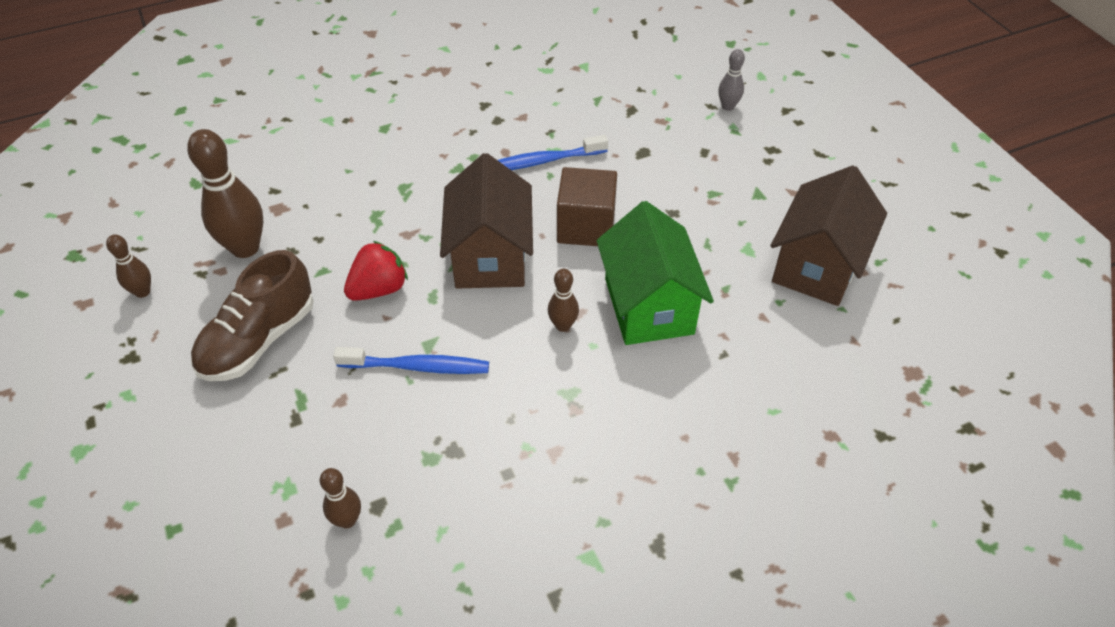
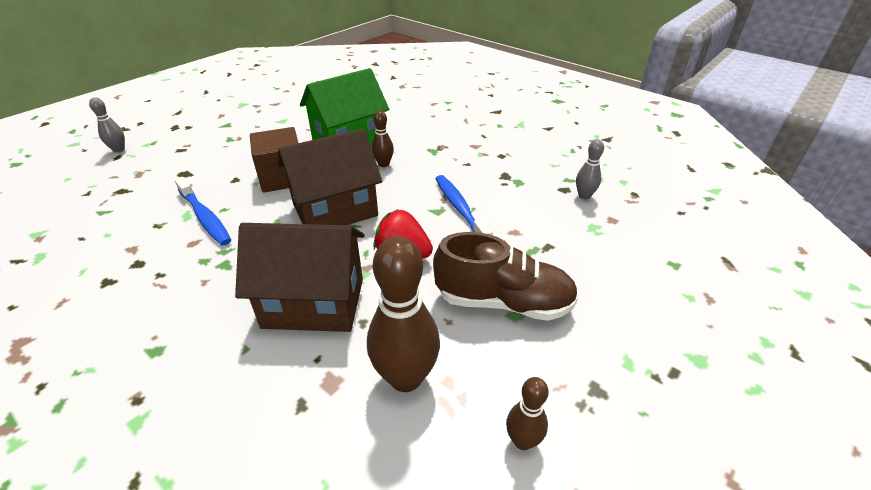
camera: 115 degrees left, 10 degrees down
brown bowling pin [320,468,361,528] -> grey bowling pin [576,139,604,200]
brown house [770,165,887,306] -> brown house moved to [235,223,365,332]

